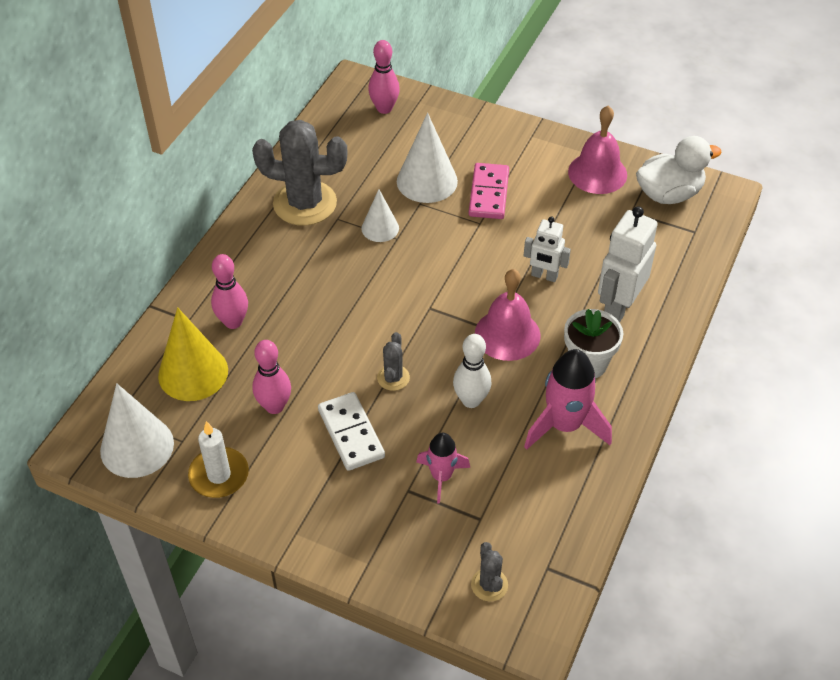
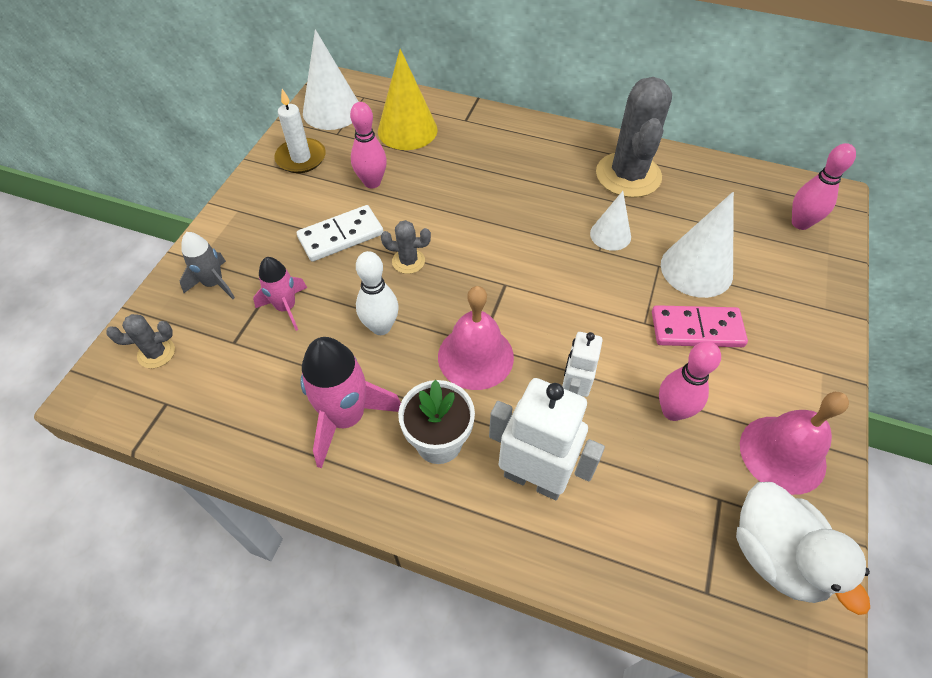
camera: 85 degrees right, 5 degrees up
pink bowling pin [211,254,248,329] -> pink bowling pin moved to [659,342,721,421]
none -> grey rocket [180,232,235,299]

